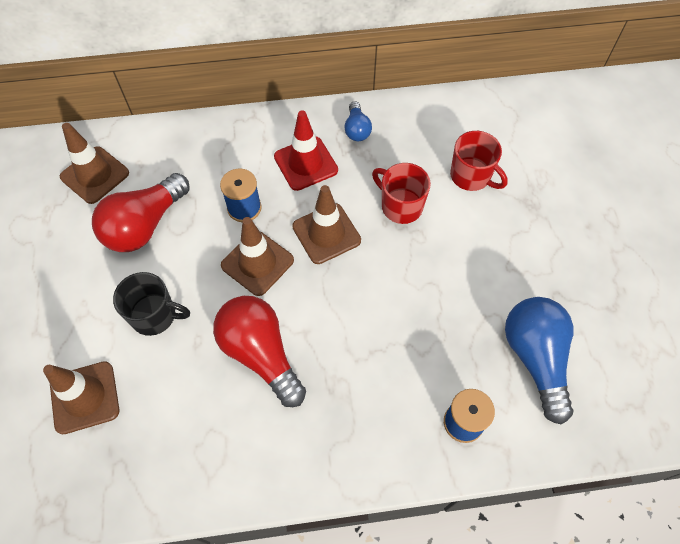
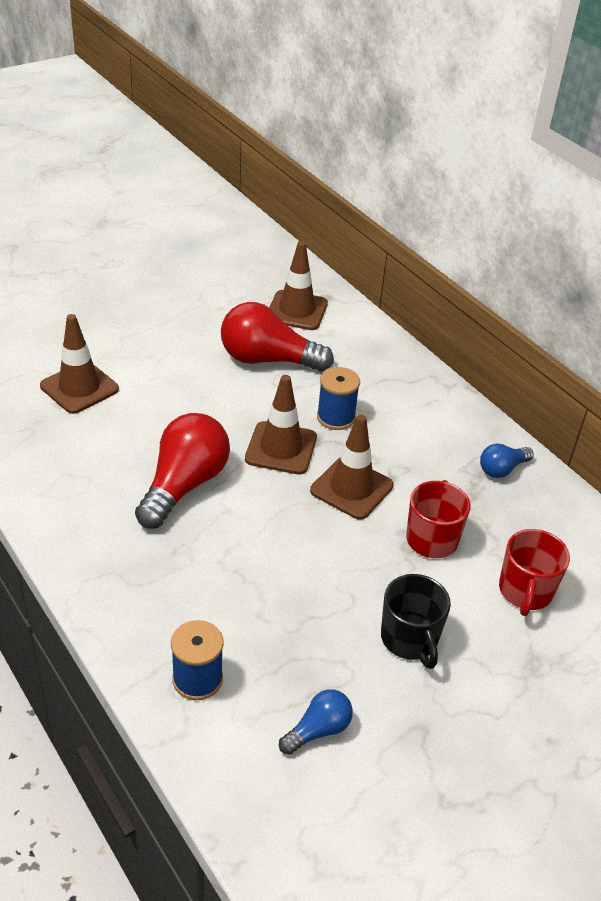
camera: 60 degrees right, 20 degrees down
black mug [113,272,190,336] -> black mug moved to [381,574,451,669]
red traffic cone [274,110,338,191] -> none
blue light bulb [505,297,574,425] -> blue light bulb [279,689,353,755], size x0.51

